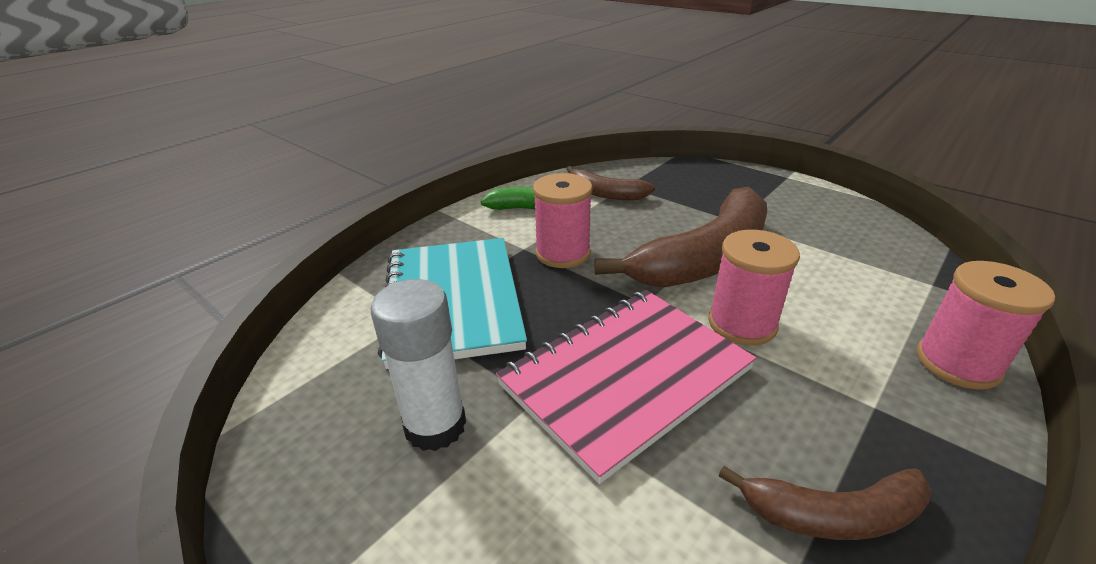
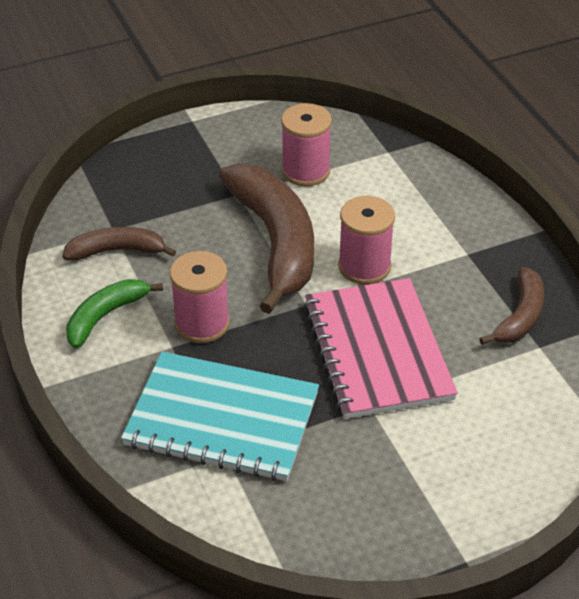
camera: 65 degrees left, 10 degrees up
white glue stick [371,279,466,451] -> none
brown banana [566,166,655,200] -> brown banana turned 150 degrees counterclockwise [62,227,176,260]
pink spool [917,261,1055,390] -> pink spool moved to [281,103,332,186]

